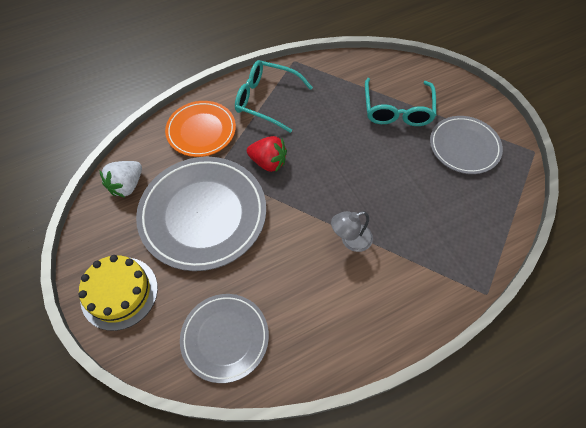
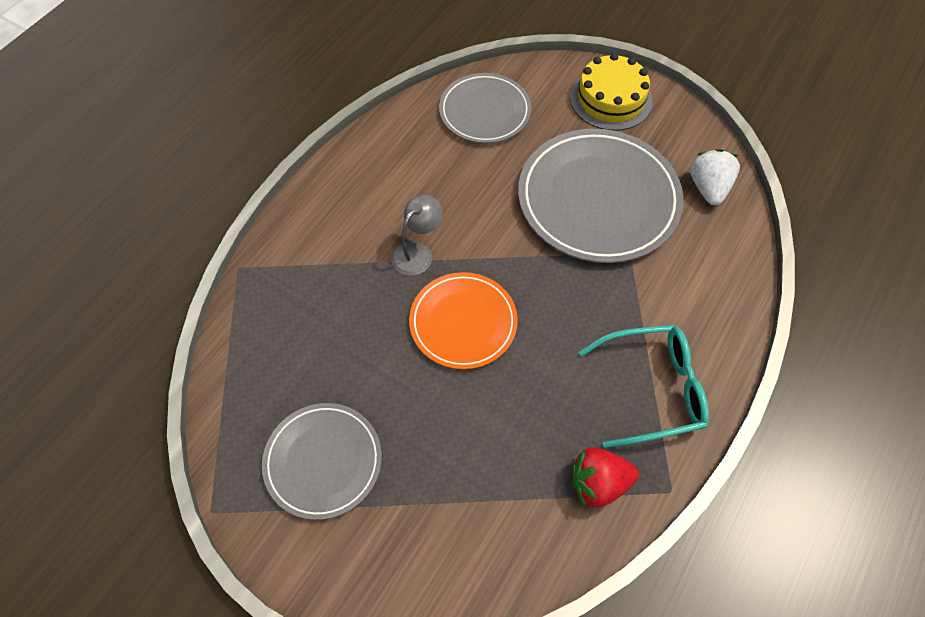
camera: 150 degrees right, 0 degrees up
orange plate [165,101,236,157] -> orange plate moved to [409,272,518,369]
red strawberry [247,136,287,172] -> red strawberry moved to [572,447,639,508]
turquoise glasses [365,78,437,126] -> none

